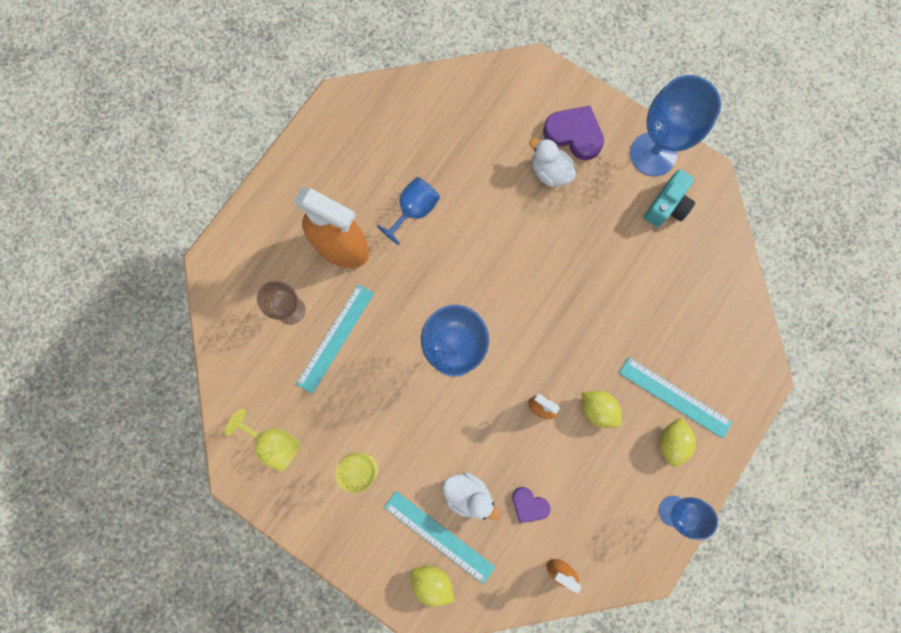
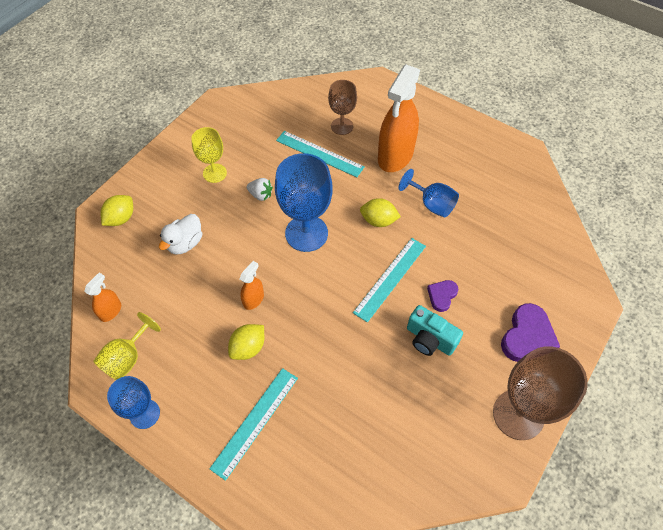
camera: 90 degrees right, 20 degrees down
yellow goblet [225,409,300,472] -> yellow goblet moved to [93,312,161,380]
turquoise ruler [384,491,495,584] -> turquoise ruler moved to [353,238,426,323]
purple heart [512,487,550,523] -> purple heart moved to [427,280,459,312]
white duck [529,138,576,187] -> none
blue goblet [630,75,721,176] -> brown goblet [493,346,588,440]
turquoise camera [644,169,695,227] -> turquoise camera moved to [407,305,463,356]
yellow lemon [659,417,696,467] -> yellow lemon moved to [360,198,401,227]
none -> white strawberry [247,178,273,201]

